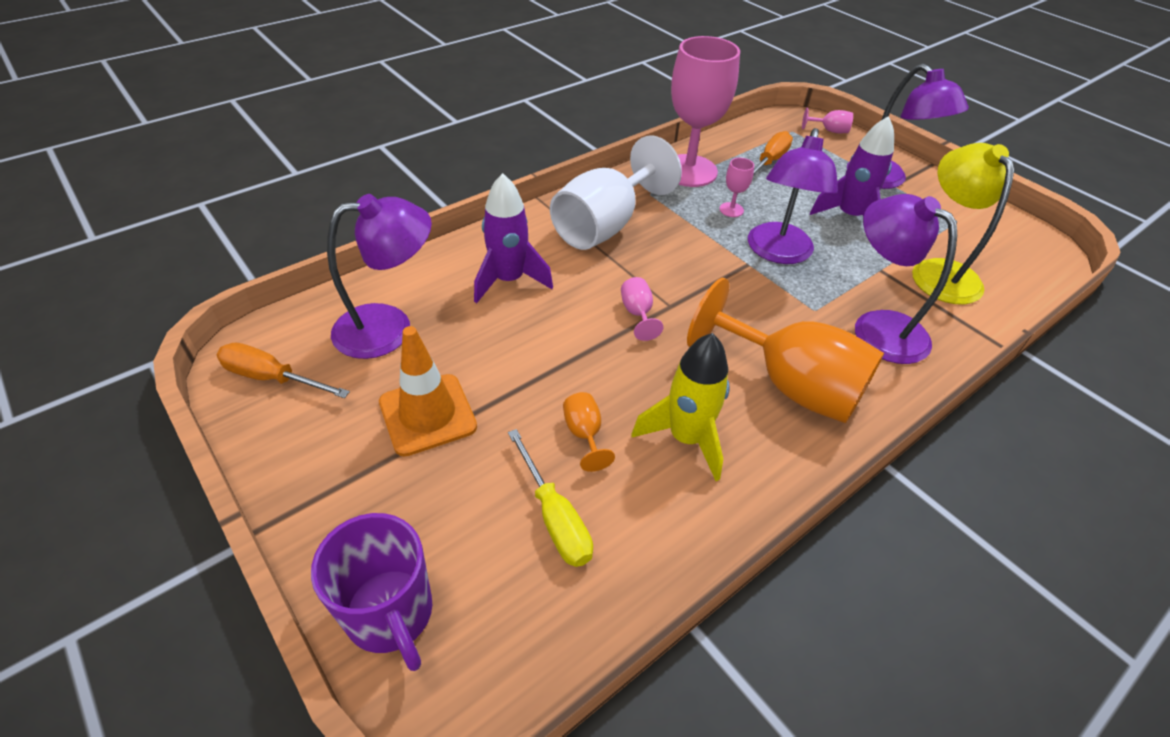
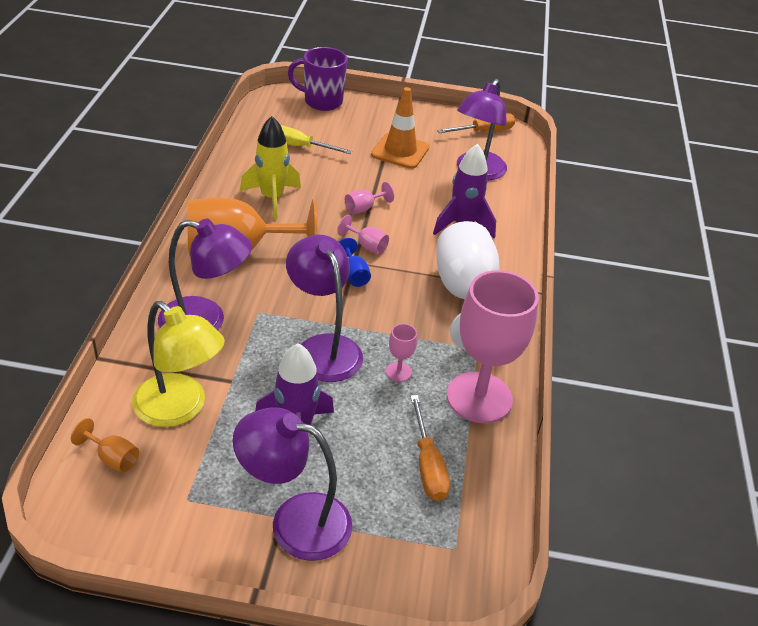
camera: 135 degrees right, 5 degrees down
orange goblet [563,392,615,472] -> orange goblet moved to [71,418,139,473]
pink goblet [802,107,853,133] -> pink goblet moved to [345,182,394,214]
none -> blue goblet [339,238,371,287]

